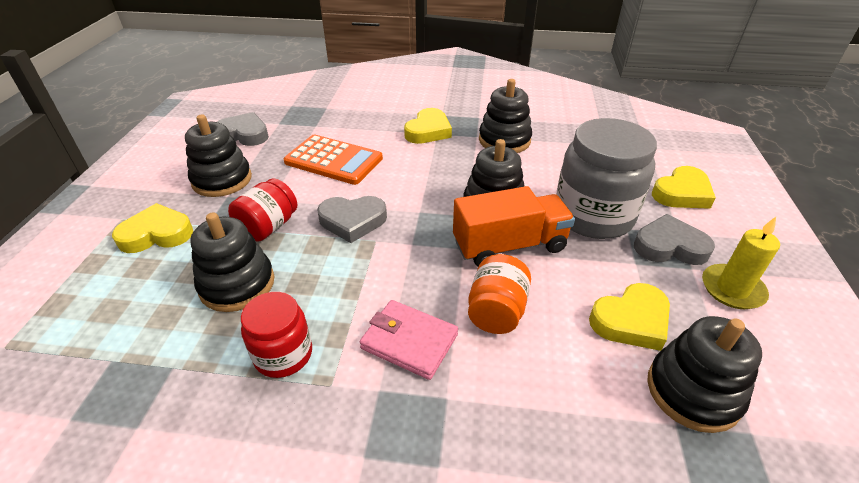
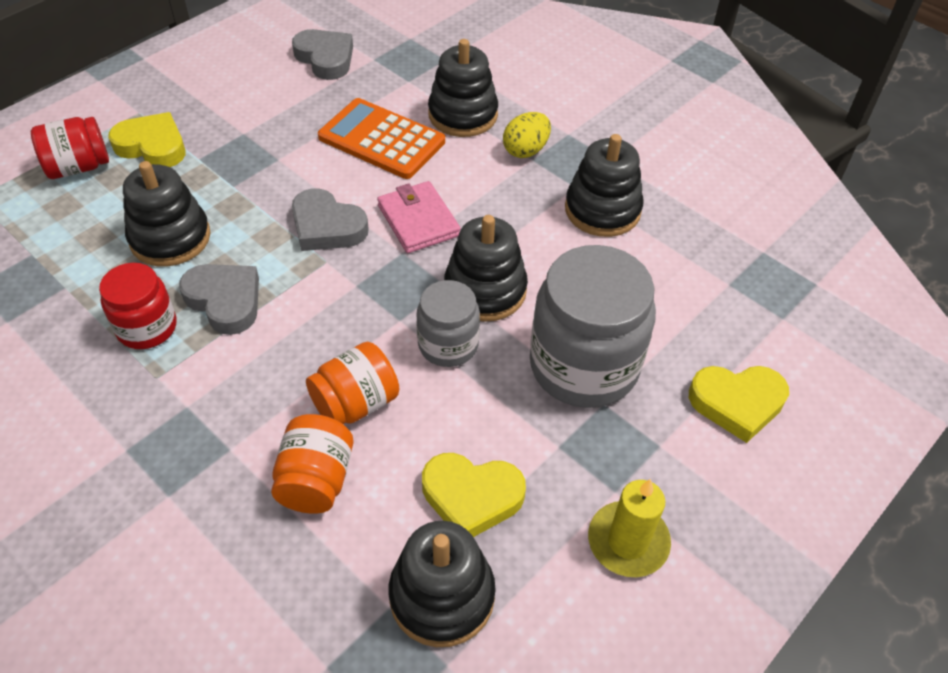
camera: 35 degrees right, 10 degrees up
black stacking toy [185,115,252,197] -> black stacking toy moved to [428,39,498,137]
red jar [228,178,297,241] -> red jar moved to [31,117,109,179]
orange calculator [284,134,383,185] -> orange calculator turned 150 degrees clockwise [318,98,445,179]
pink wallet [360,300,458,380] -> pink wallet moved to [377,181,461,253]
yellow heart [404,108,452,144] -> yellow egg [503,112,551,158]
orange truck [453,186,575,267] -> grey jar [416,280,480,367]
grey heart [634,214,715,265] -> grey heart moved to [179,264,259,335]
none -> orange jar [271,414,354,514]

